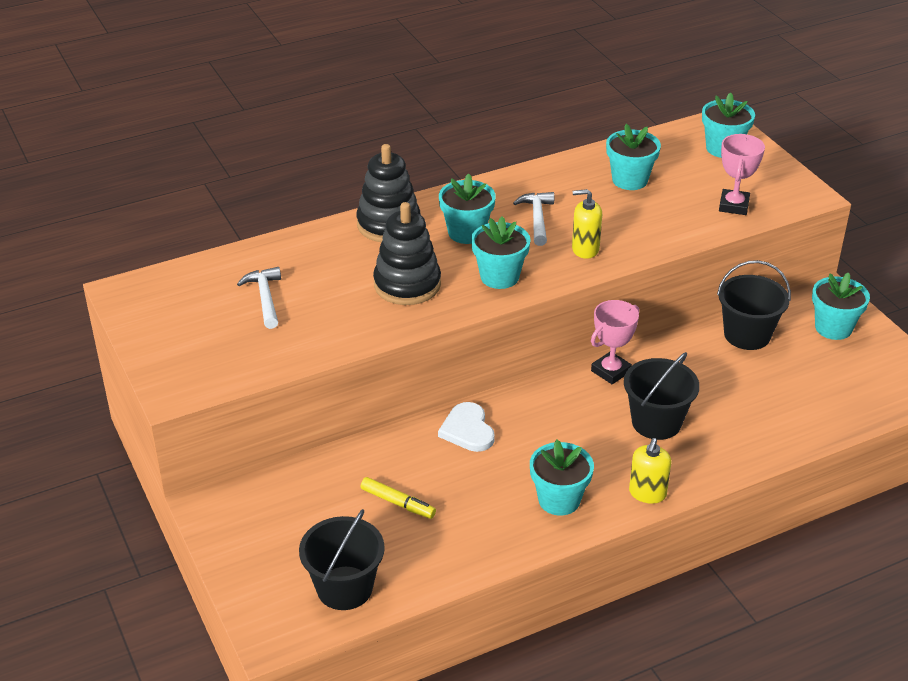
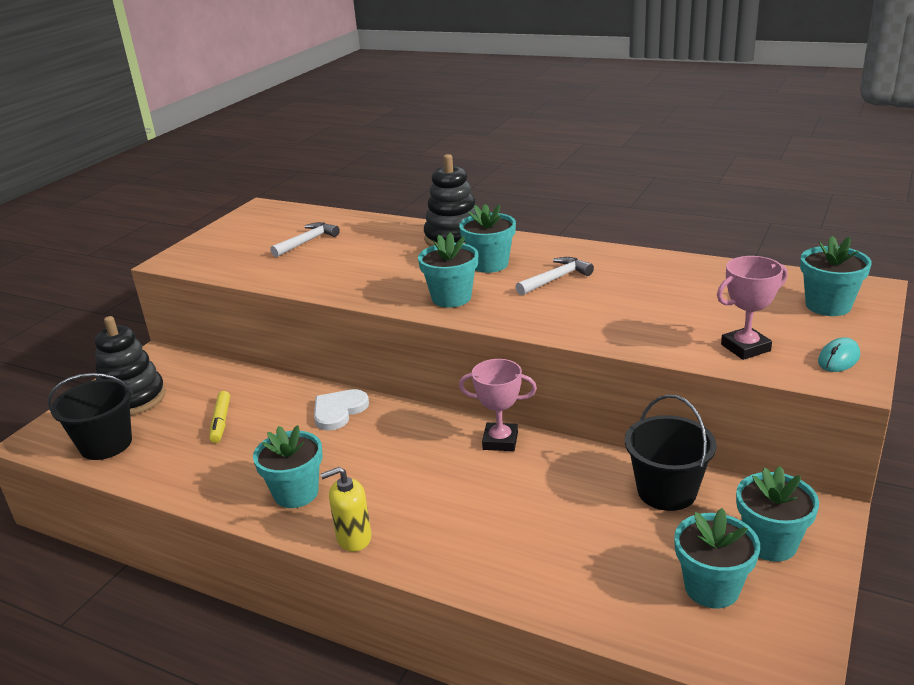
camera: 55 degrees right, 10 degrees down
black stacking toy [373,202,441,305] -> black stacking toy moved to [95,316,166,416]
yellow soap dispenser [572,189,602,259] -> none
turquoise flower pot [606,124,661,190] -> turquoise flower pot moved to [674,508,760,608]
black bucket [624,352,700,440] -> none
none -> turquoise mouse [818,338,860,372]

